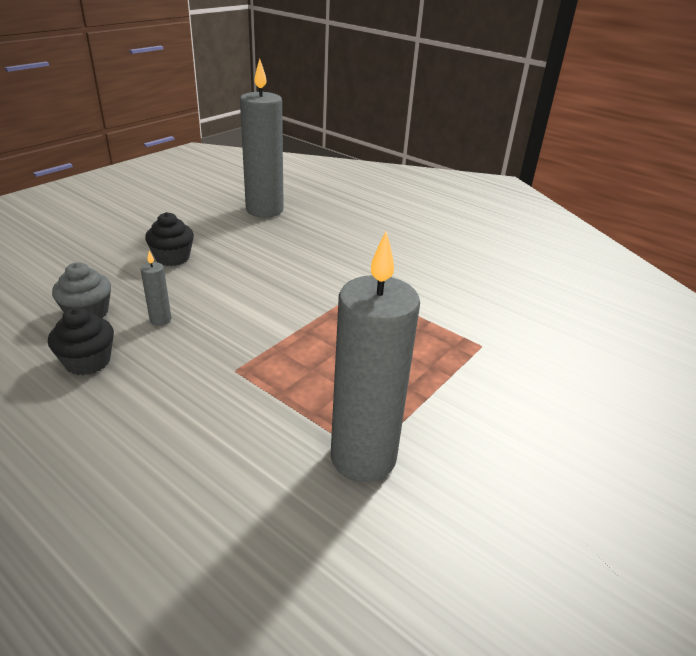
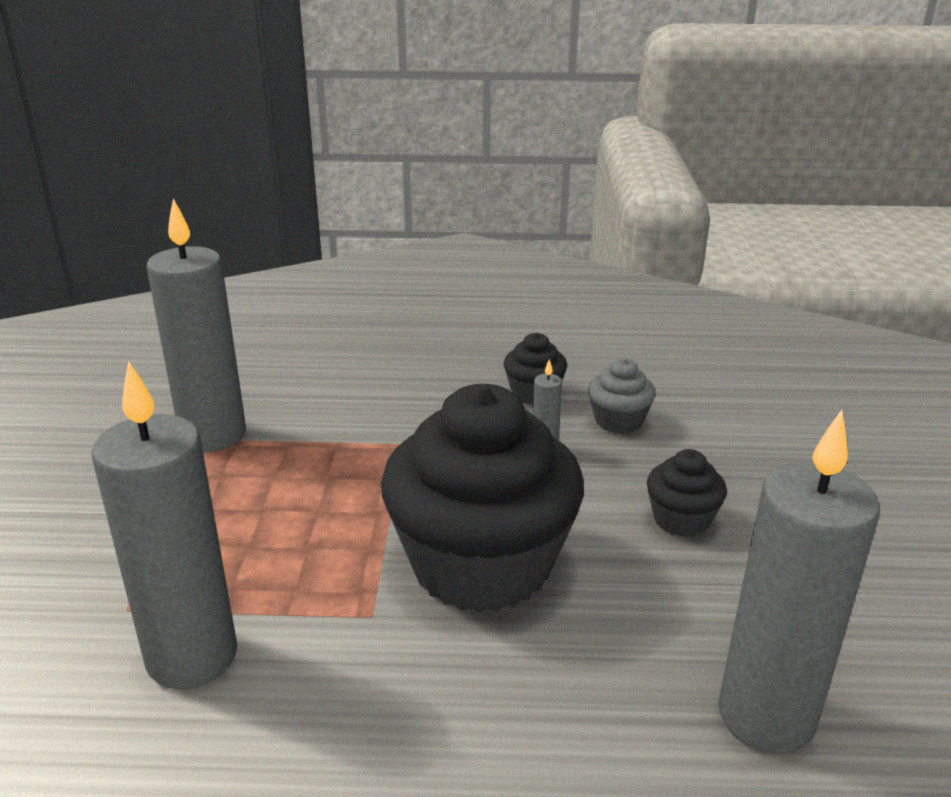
camera: 145 degrees right, 5 degrees down
none -> grey candle [92,360,237,689]
none -> black cupcake [381,384,584,613]

